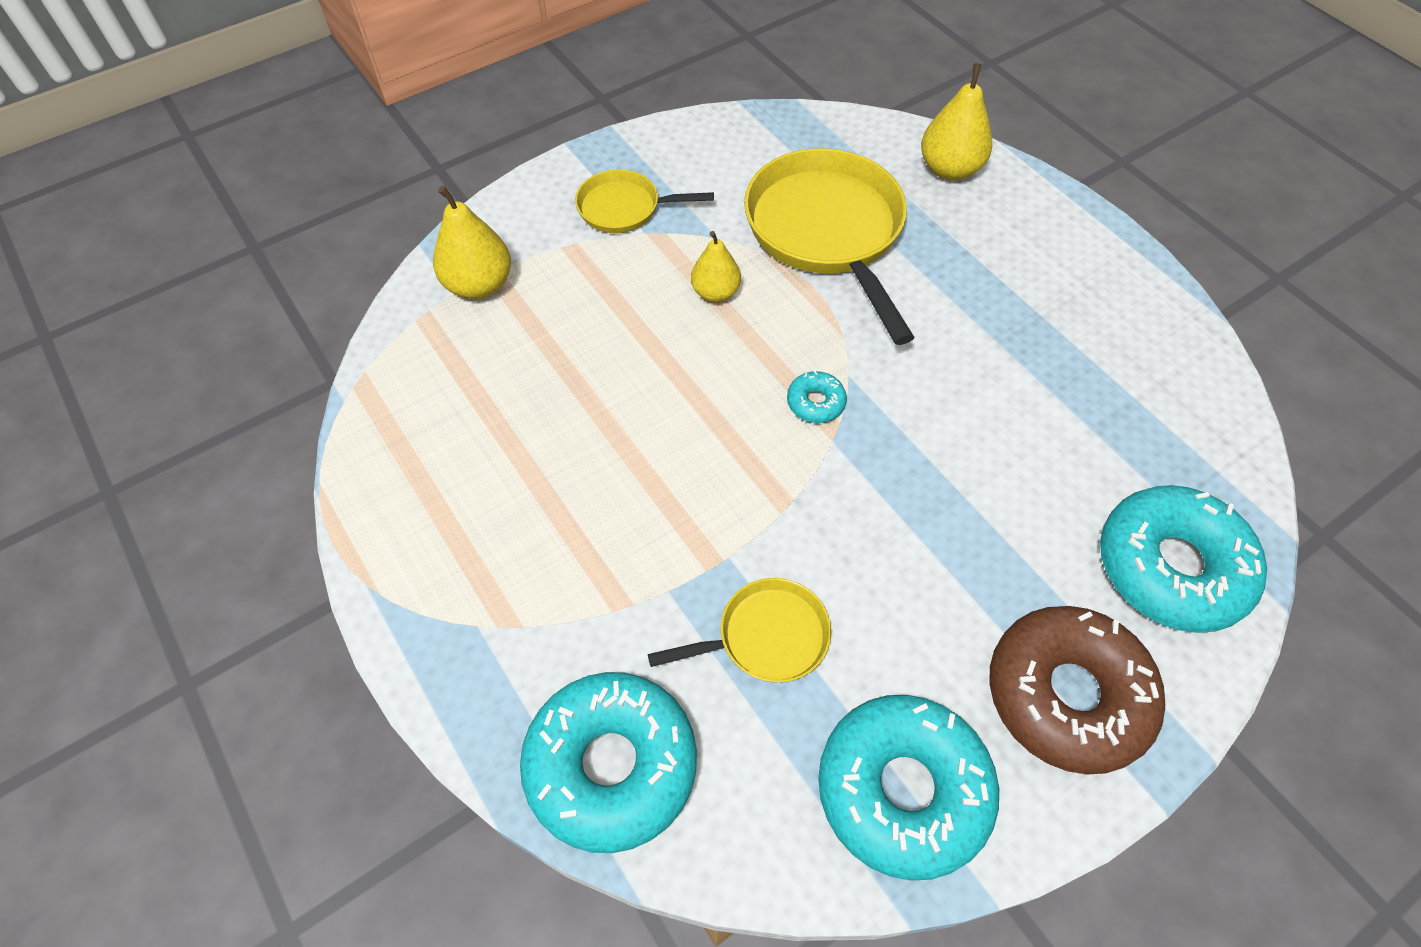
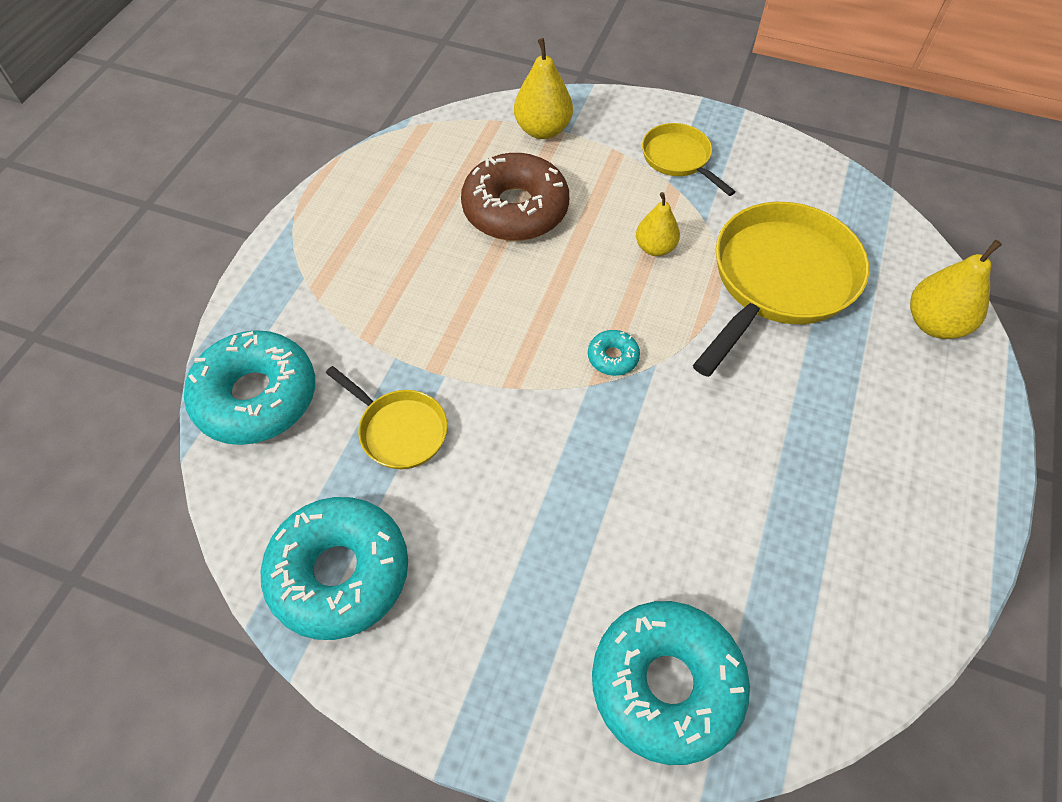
camera: 55 degrees right, 0 degrees up
brown donut [990,606,1165,775] -> brown donut moved to [461,153,569,241]

